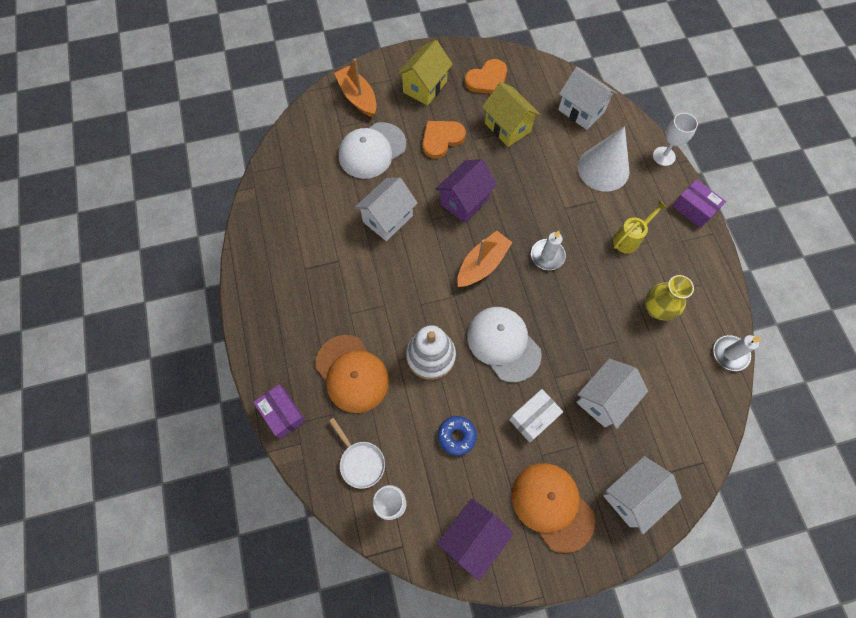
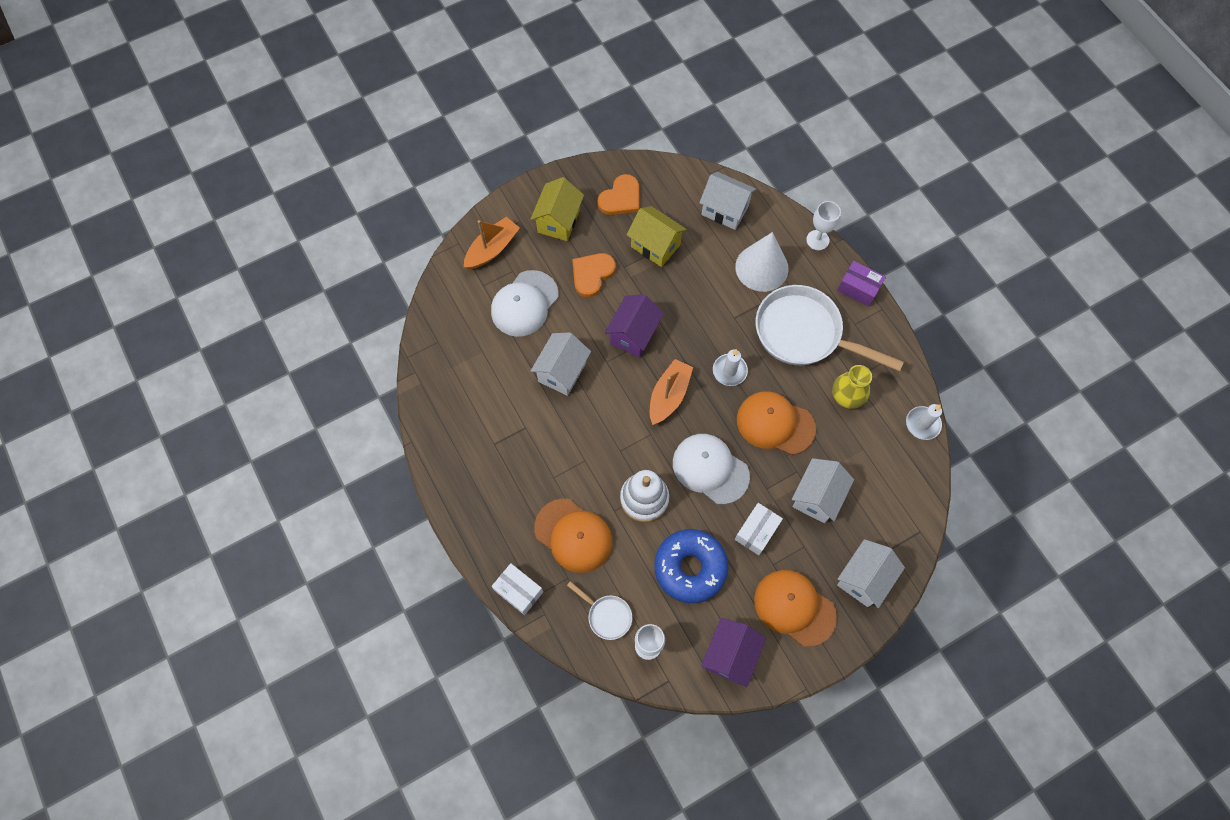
camera: 15 degrees left, 0 degrees up
purple box [253,384,306,439] -> white box [492,563,543,615]
orange boat [334,58,377,117] -> orange boat turned 90 degrees clockwise [464,217,520,269]
blue donut [438,416,477,456] -> blue donut [654,529,728,603], size x1.95
yellow watering can [613,200,668,254] -> white pan [756,285,904,371]
none -> orange cap [737,391,816,455]

